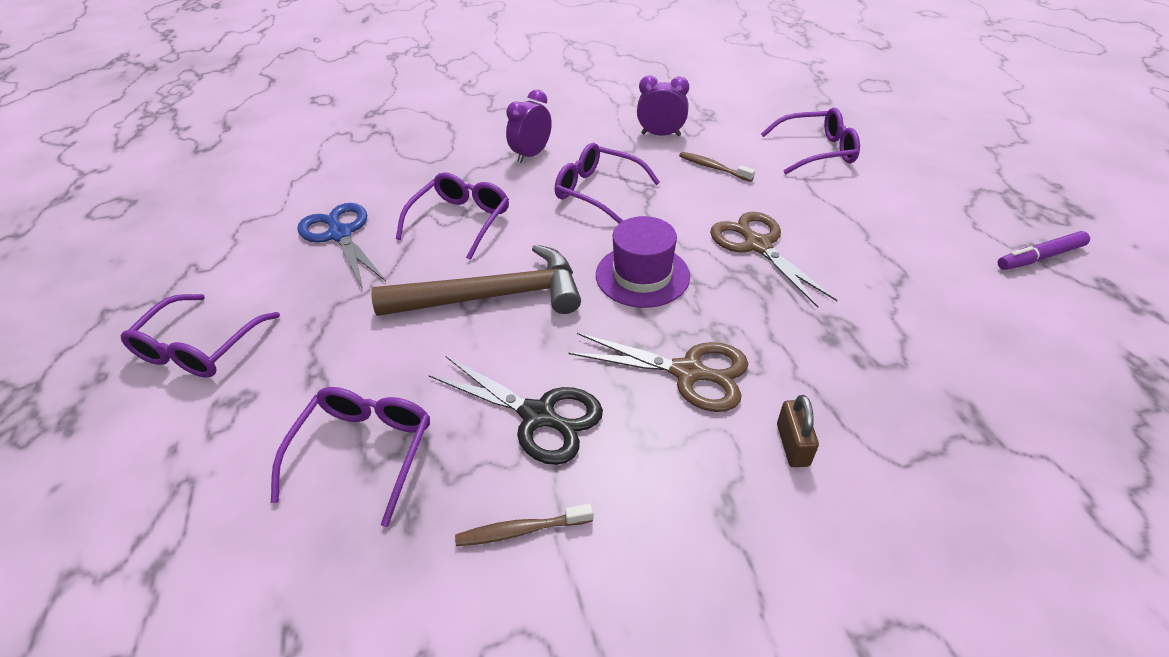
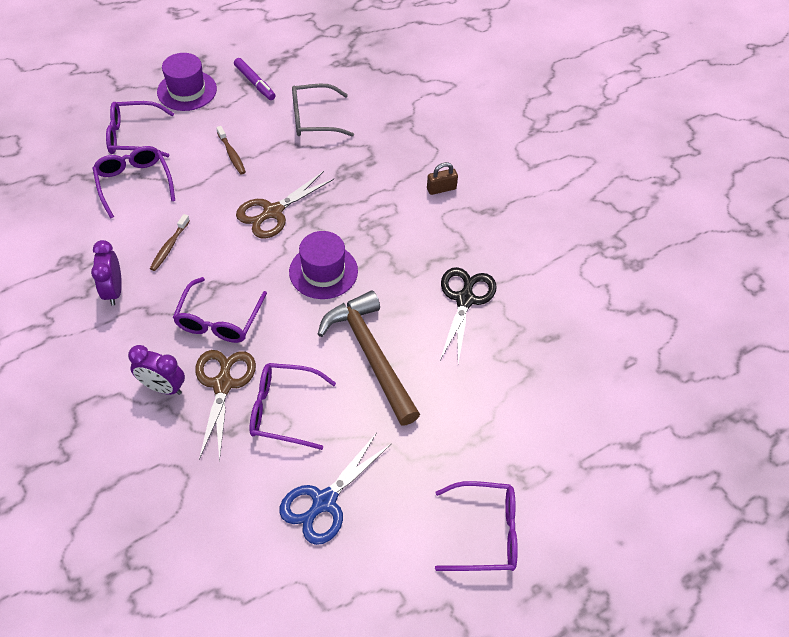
camera: 110 degrees left, 10 degrees up
purple glasses [271,387,430,527] -> purple glasses moved to [106,101,174,157]
brown toothbrush [455,503,594,546] -> brown toothbrush moved to [216,126,246,174]
brown scissors [569,333,748,412] -> brown scissors moved to [195,350,256,462]
none -> purple hat [157,53,217,111]
none -> grey glasses [292,84,354,137]

